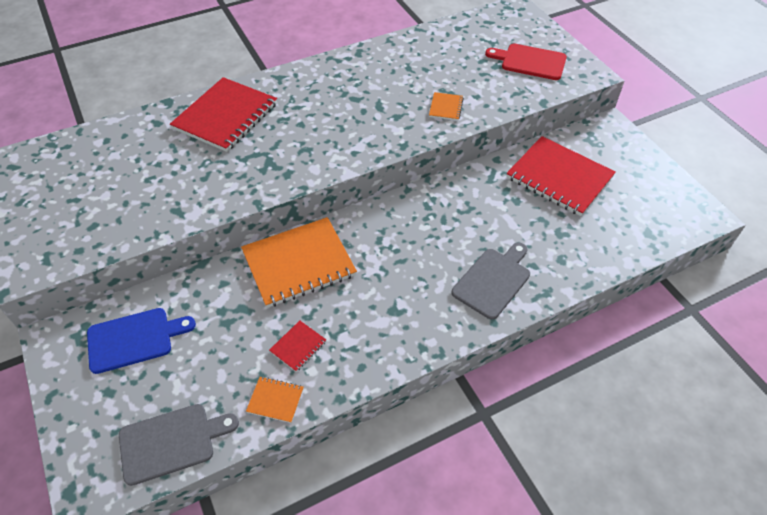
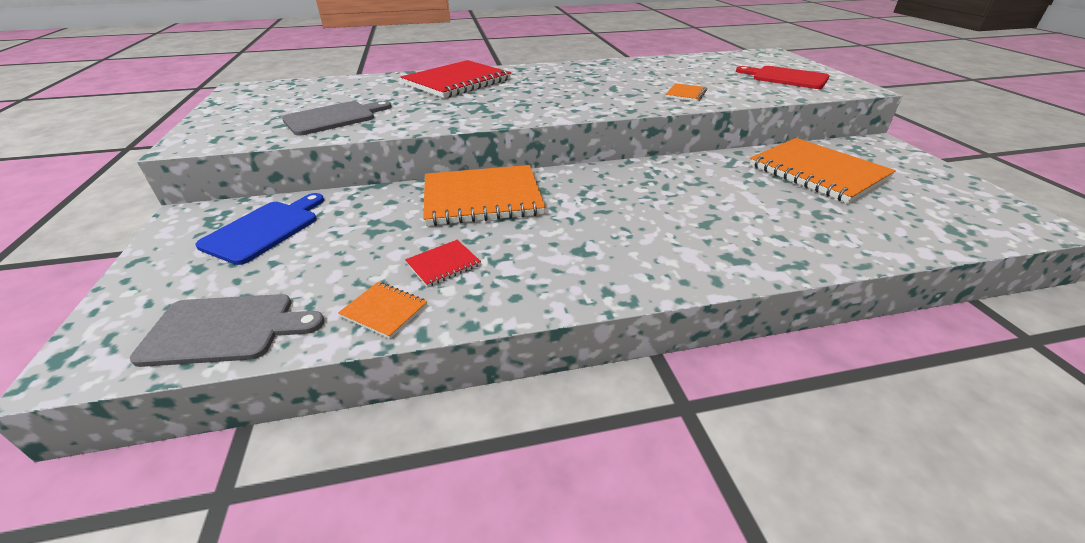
camera: 15 degrees right, 15 degrees down
blue cutting board [87,308,196,374] -> blue cutting board turned 60 degrees counterclockwise [195,193,324,265]
grey cutting board [452,243,530,320] -> grey cutting board moved to [282,101,392,136]
red notebook [506,136,616,216] -> orange notebook [750,138,896,203]

